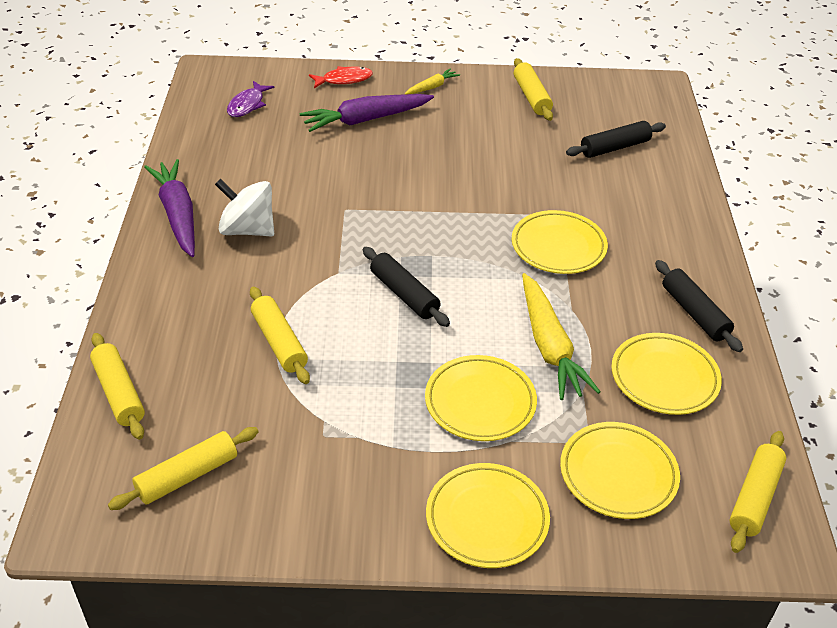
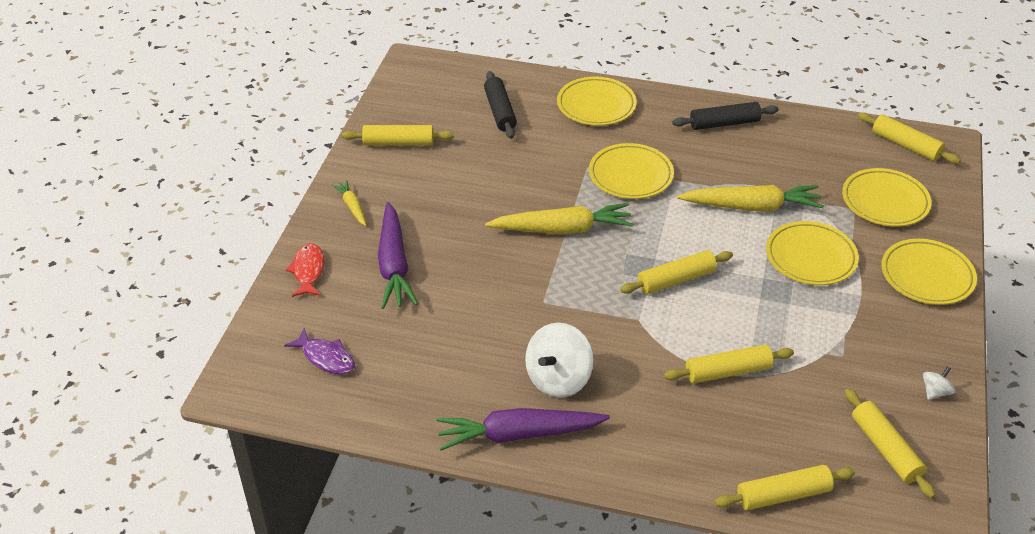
camera: 75 degrees left, 0 degrees up
black rolling pin [363,247,450,327] -> yellow rolling pin [620,250,733,294]
yellow plate [611,333,722,415] -> yellow plate moved to [557,77,637,126]
none -> yellow carrot [485,203,634,234]
none -> white spinning top [923,366,955,400]

